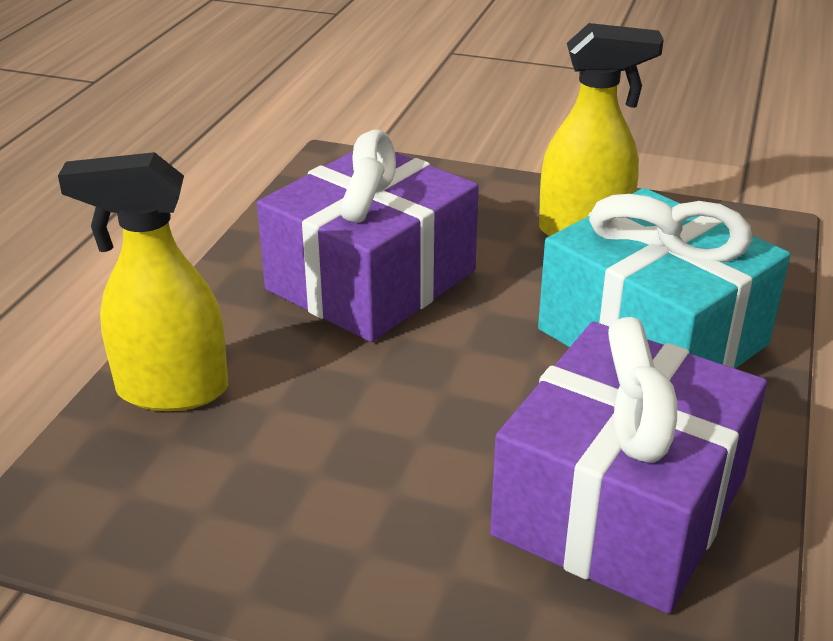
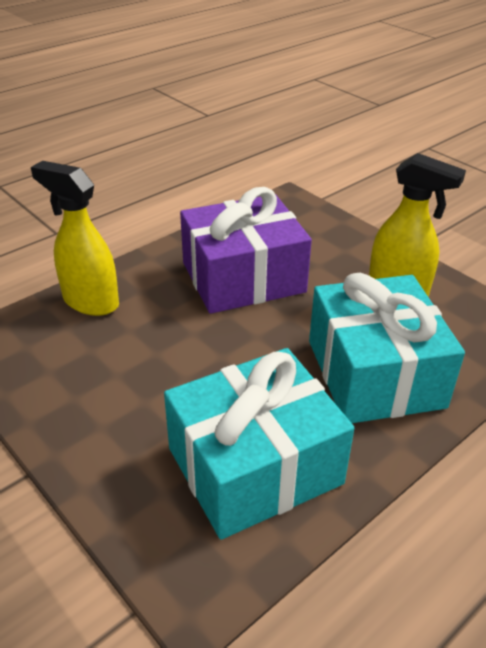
camera: 30 degrees right, 5 degrees up
purple gift [490,317,767,614] -> turquoise gift [164,348,354,539]

